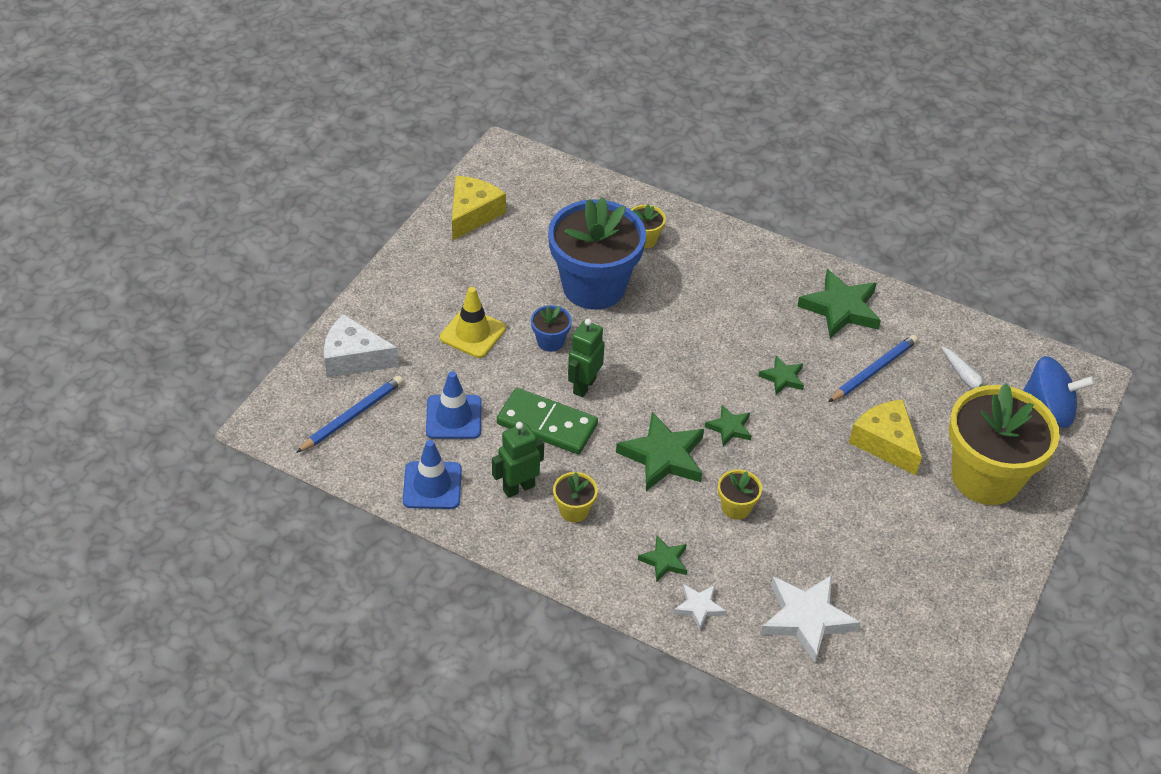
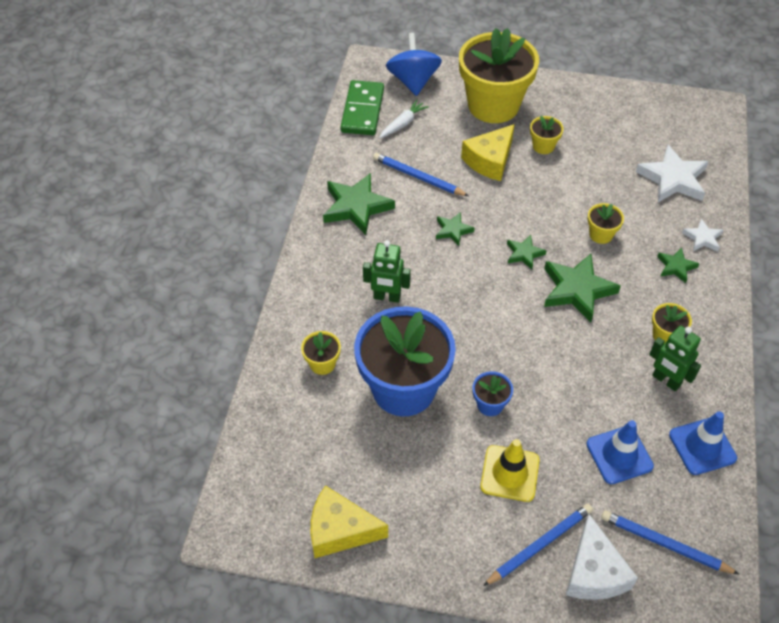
camera: 105 degrees left, 5 degrees up
green domino [497,388,598,454] -> green domino moved to [340,80,384,135]
green robot [568,319,605,397] -> green robot moved to [363,240,411,303]
none -> blue pencil [483,503,593,586]
none -> yellow flower pot [530,116,564,154]

